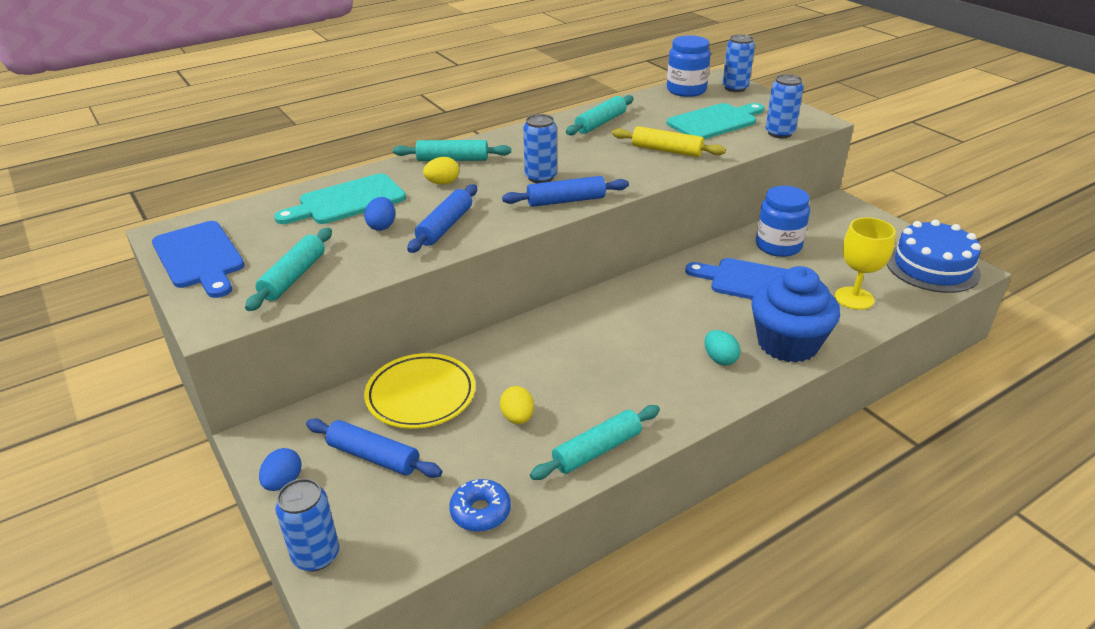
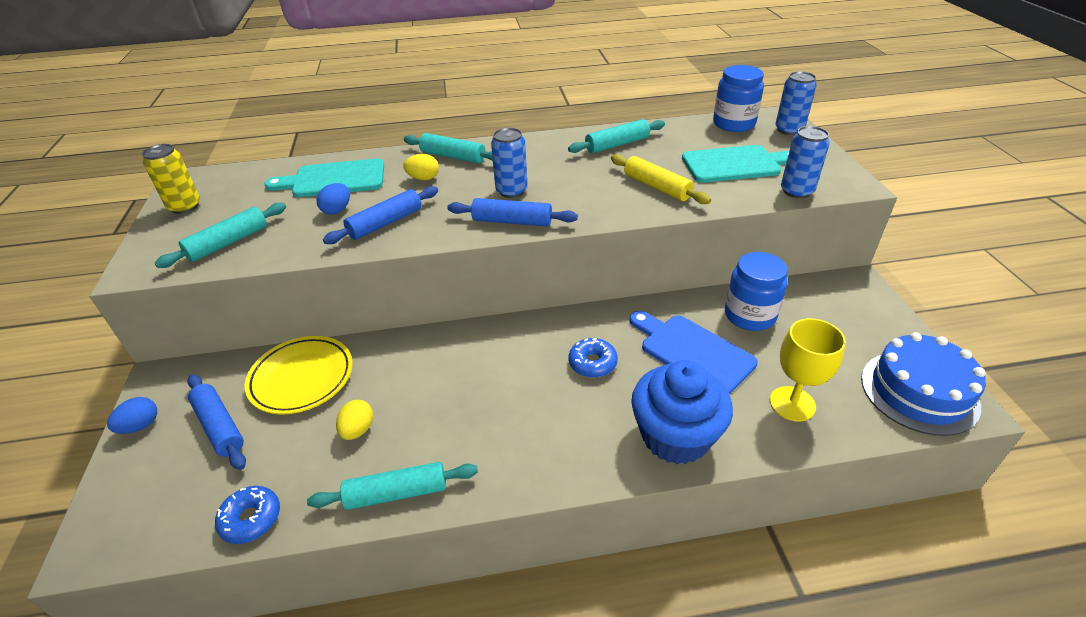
camera: 25 degrees right, 5 degrees up
blue cutting board [152,221,245,298] -> yellow can [142,144,200,214]
blue can [275,478,339,571] -> none
turquoise egg [704,330,741,365] -> none
none -> blue donut [569,338,618,378]

